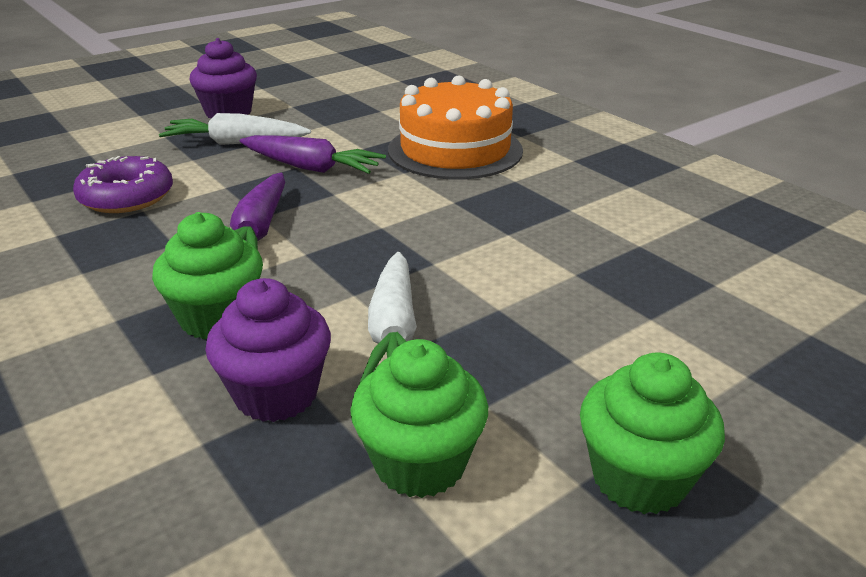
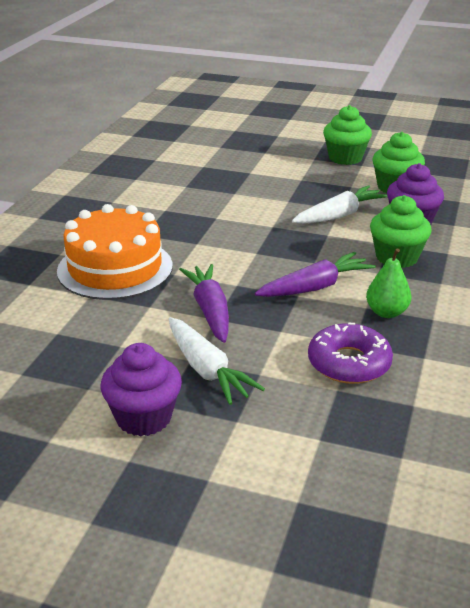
camera: 125 degrees left, 0 degrees up
none -> green pear [366,248,412,318]

